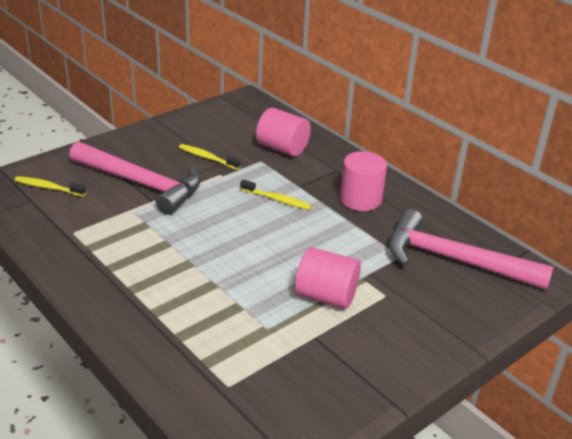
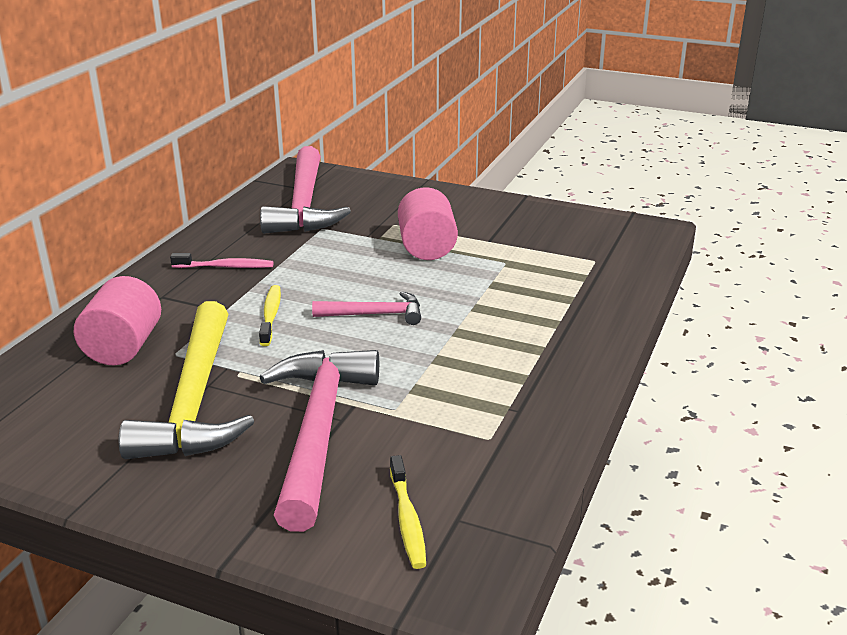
camera: 115 degrees left, 5 degrees down
yellow toothbrush [179,144,241,170] -> yellow hammer [119,301,254,459]
pink cylinder [340,151,387,211] -> pink toothbrush [170,253,273,268]
none -> pink hammer [312,291,421,325]

